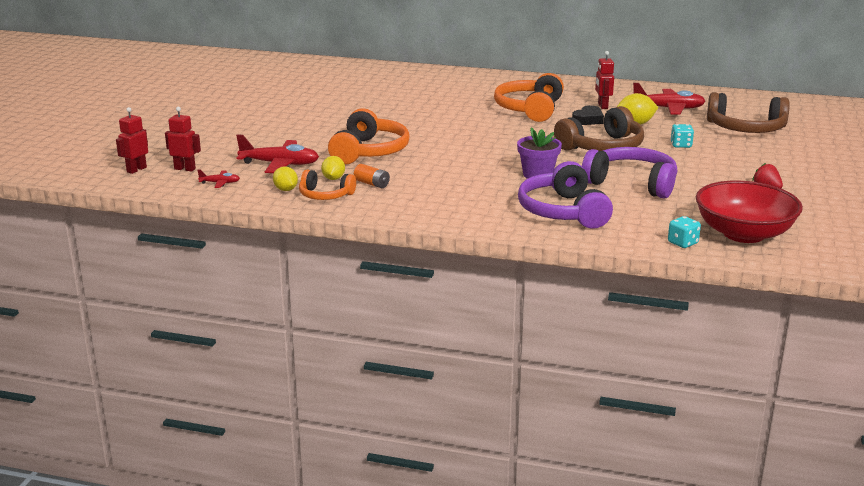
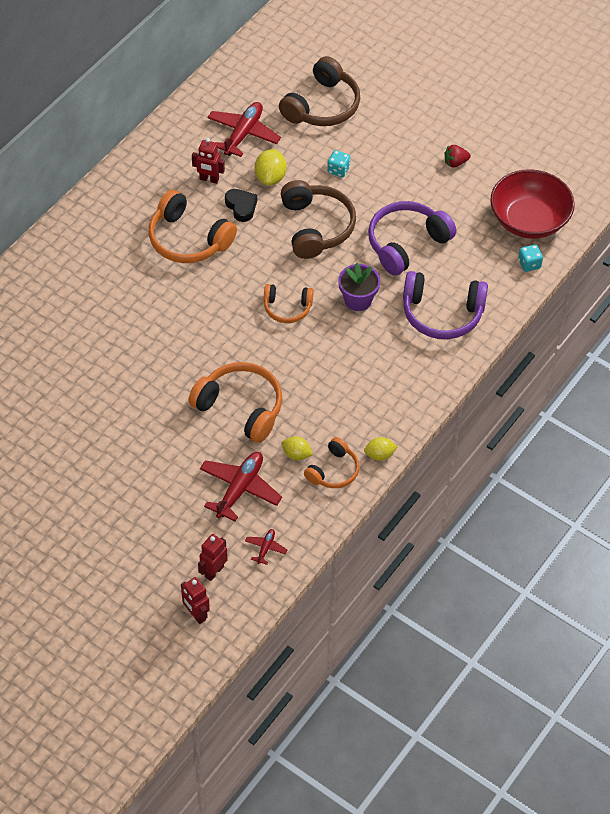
camera: 70 degrees left, 30 degrees up
yellow lemon [273,166,298,191] -> yellow lemon moved to [364,437,398,461]
orange battery [354,164,390,188] -> none
none -> orange headphones [264,284,313,323]

